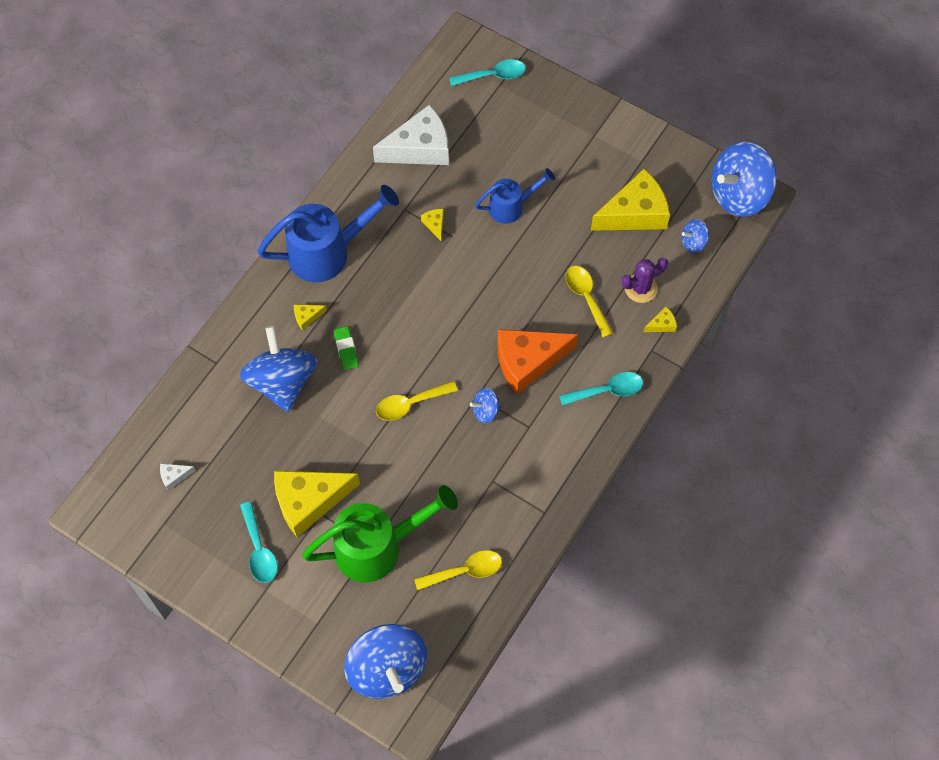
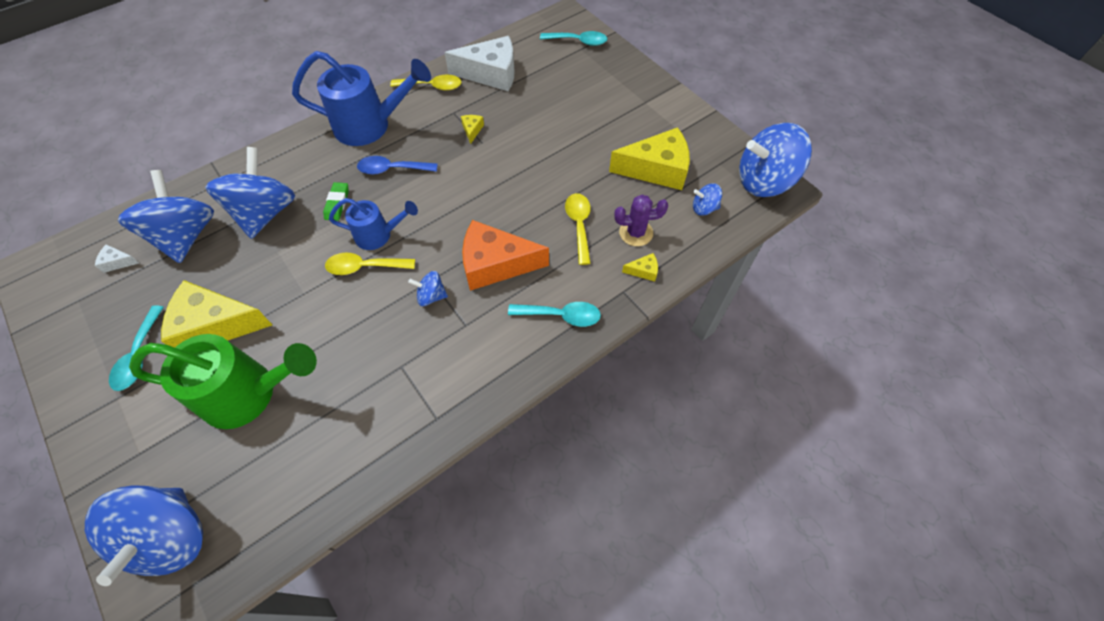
camera: 20 degrees right, 5 degrees down
yellow cheese [294,305,327,330] -> none
yellow spoon [414,550,502,590] -> yellow spoon moved to [390,75,462,91]
blue watering can [475,168,555,224] -> blue watering can moved to [329,198,418,250]
none -> blue spinning top [118,170,214,263]
none -> blue spoon [357,156,438,175]

